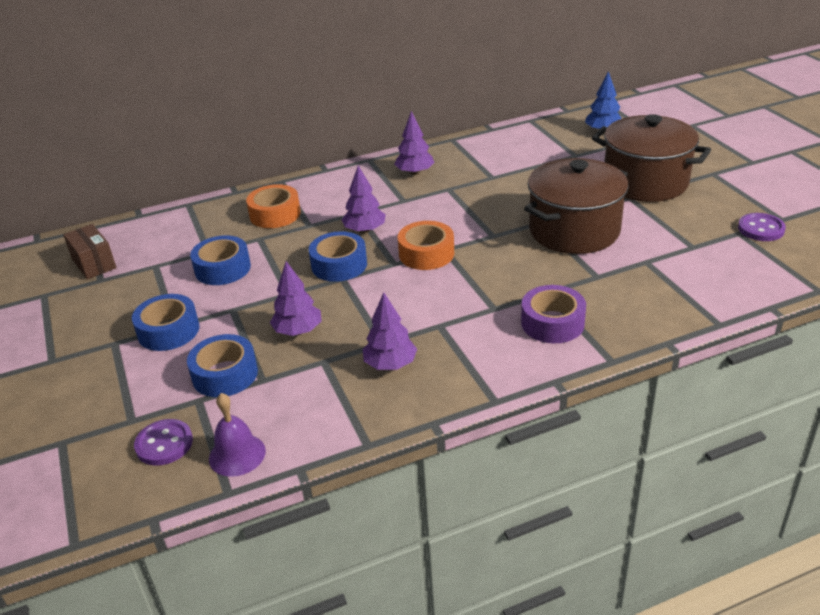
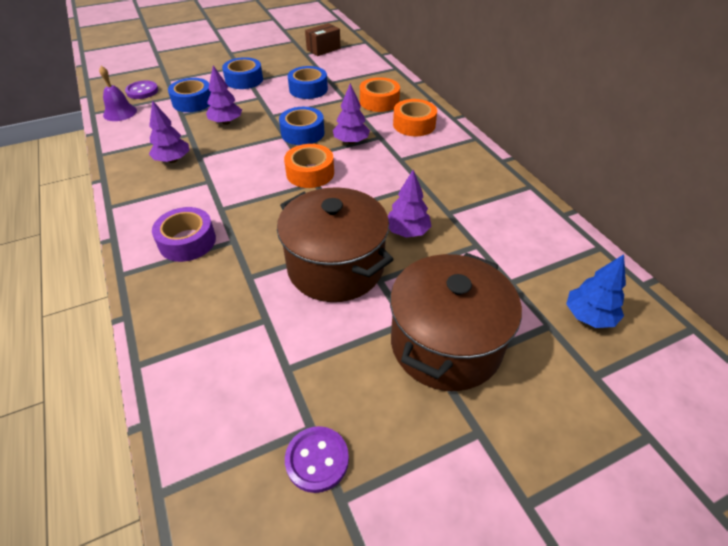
camera: 85 degrees right, 10 degrees up
purple tree [394,111,435,175] -> purple tree moved to [388,170,432,238]
none -> orange tape [393,99,437,136]

